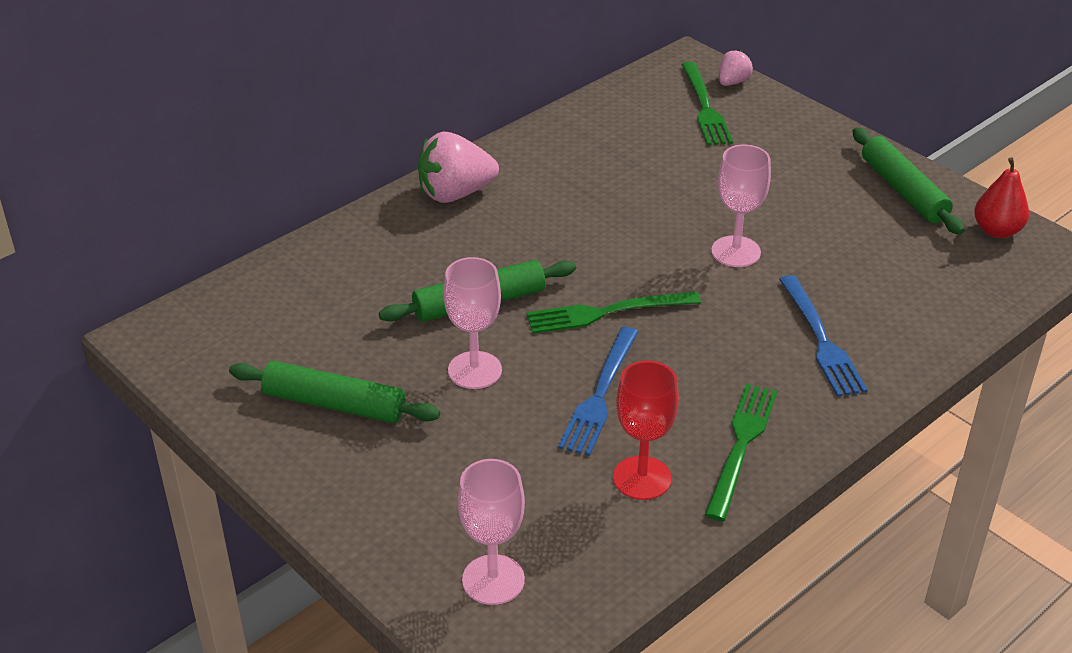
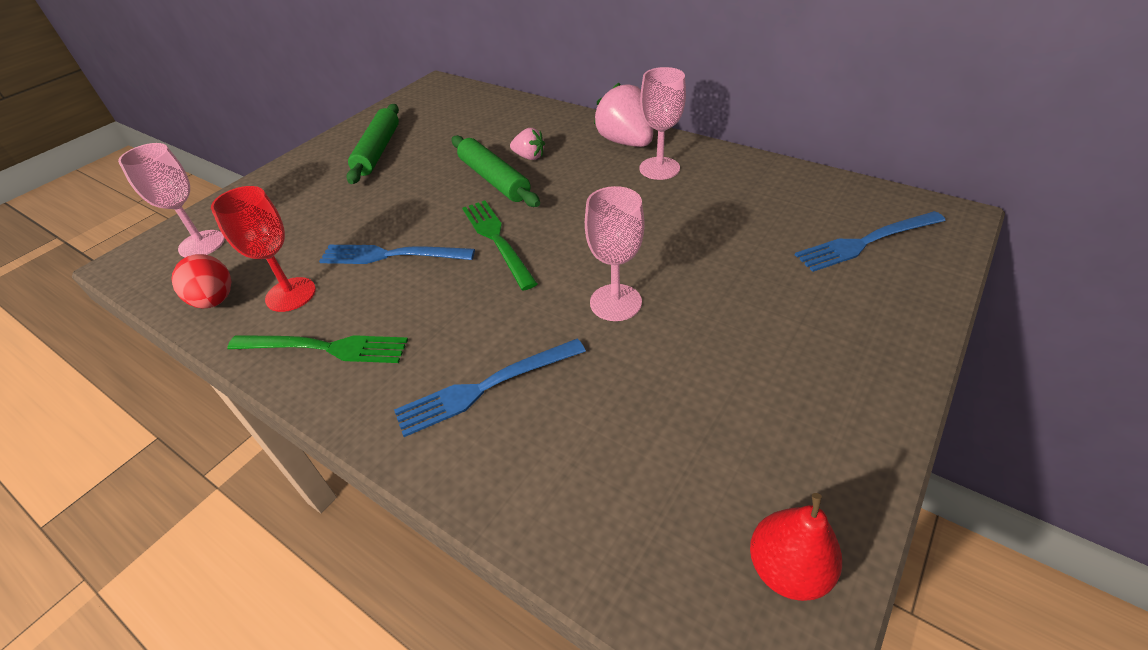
camera: 80 degrees right, 5 degrees up
pink goblet [444,257,502,389] -> pink goblet moved to [639,67,686,180]
green fork [681,62,733,145] -> blue fork [795,211,946,272]
pink strawberry [719,50,753,86] -> pink strawberry moved to [510,128,545,160]
green rolling pin [852,128,965,235] -> none
none -> red egg [171,254,232,308]

